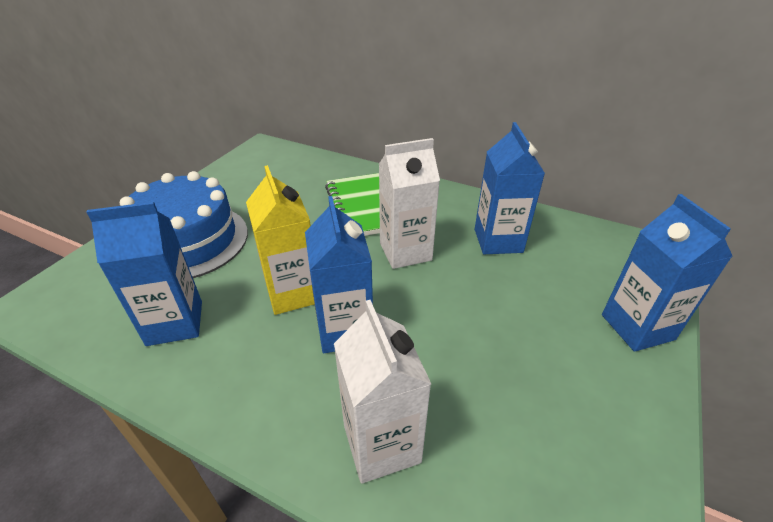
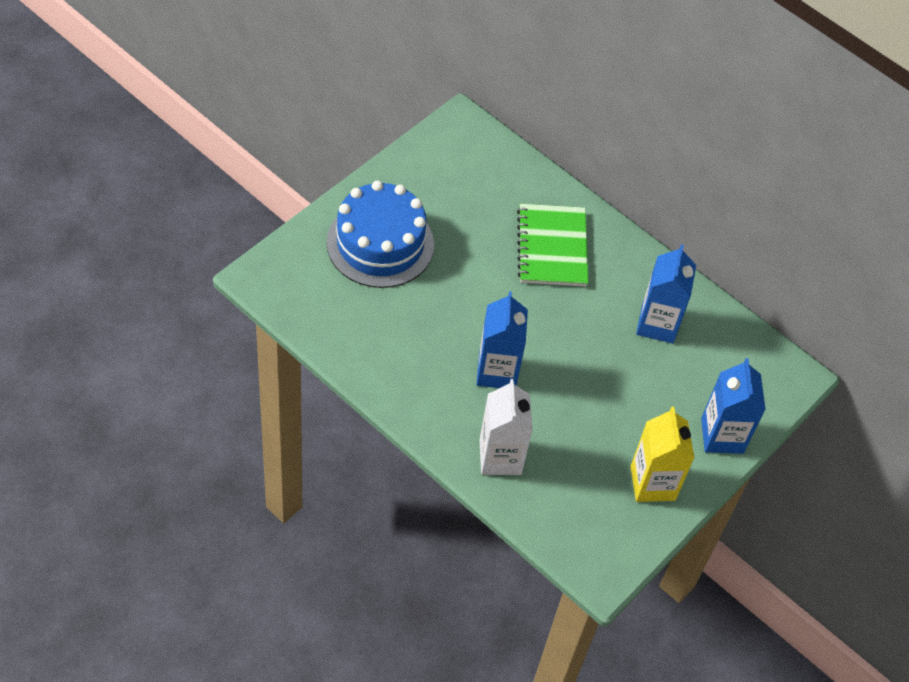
camera: 10 degrees right, 15 degrees up
blue carton [86,202,202,346] -> none
yellow carton [246,165,314,315] -> yellow carton moved to [630,407,694,502]
white carton [379,138,440,269] -> none

